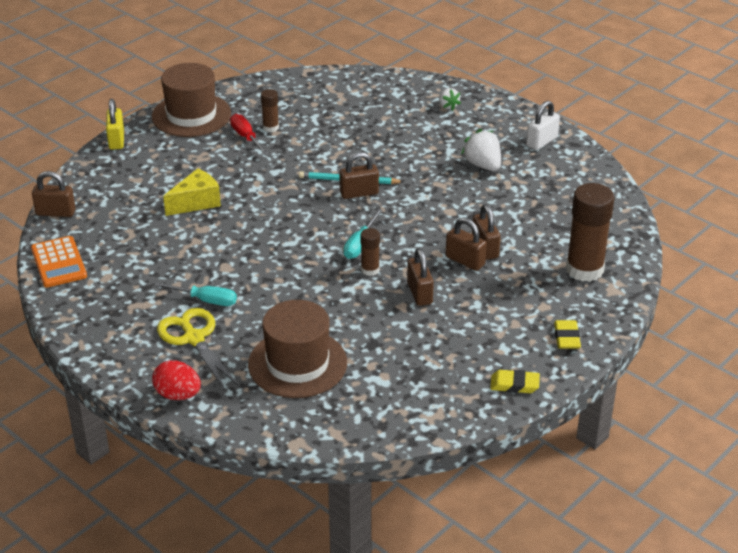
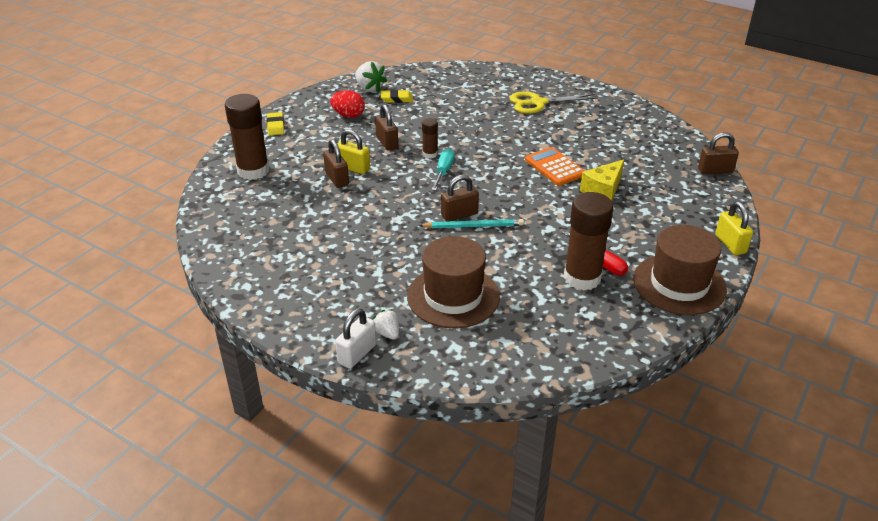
camera: 170 degrees right, 0 degrees up
orange calculator [31,236,87,287] -> orange calculator moved to [525,147,585,186]
red egg [152,360,201,400] -> red egg moved to [330,90,365,118]
turquoise screwdriver [154,282,237,306] -> none
yellow scissors [157,308,239,390] -> yellow scissors turned 120 degrees clockwise [509,91,598,114]
brown hat [248,300,347,398] -> brown hat moved to [407,236,500,328]
brown glue stick [261,89,279,132] -> brown glue stick [564,192,614,291], size x2.04
brown padlock [446,218,487,271] -> yellow padlock [337,129,370,174]
white strawberry [461,129,501,171] -> white strawberry moved to [355,61,387,92]
yellow eraser [490,370,540,393] -> yellow eraser moved to [381,90,413,103]
white padlock [526,101,560,150] -> white padlock moved to [335,308,376,369]

